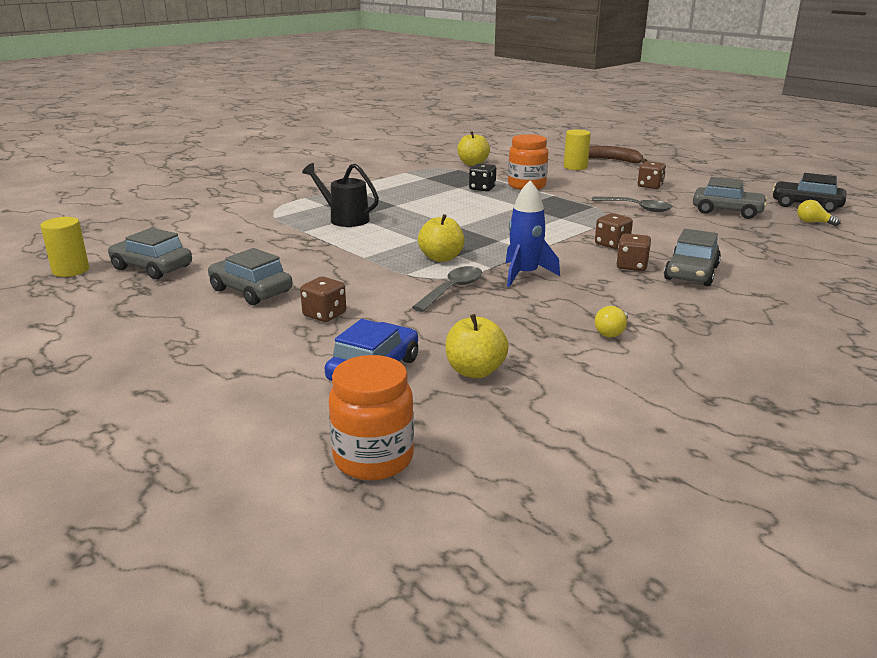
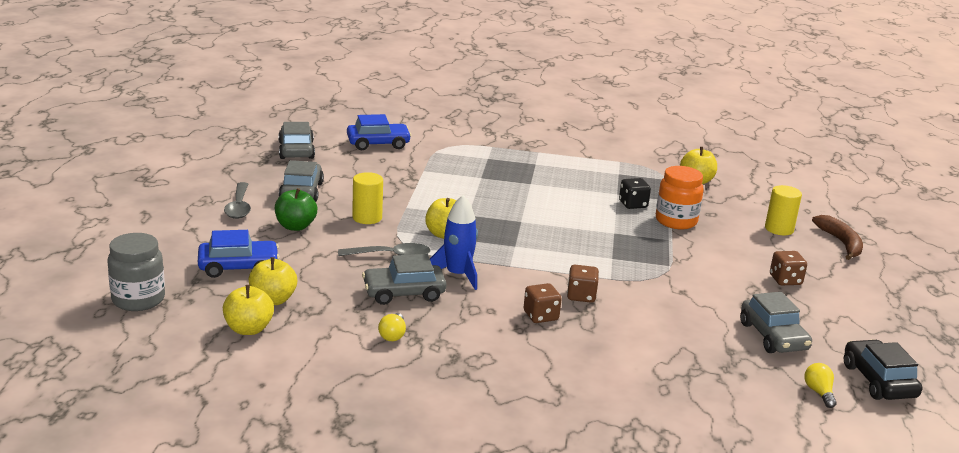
camera: 50 degrees right, 0 degrees up
yellow cylinder [40,217,89,277] -> yellow cylinder moved to [352,172,383,224]
brown dice [300,277,346,322] -> green apple [275,188,317,231]
black watering can [302,163,379,227] -> none
orange jar [329,355,414,480] -> grey jar [107,233,165,311]
grey spoon [591,196,673,212] -> grey spoon moved to [224,182,251,219]
yellow light bulb [595,306,628,338] -> yellow light bulb turned 75 degrees counterclockwise [378,313,406,341]
grey car [664,229,721,286] -> grey car moved to [362,254,447,305]
none -> yellow apple [223,285,274,335]
none -> blue car [347,114,412,150]

